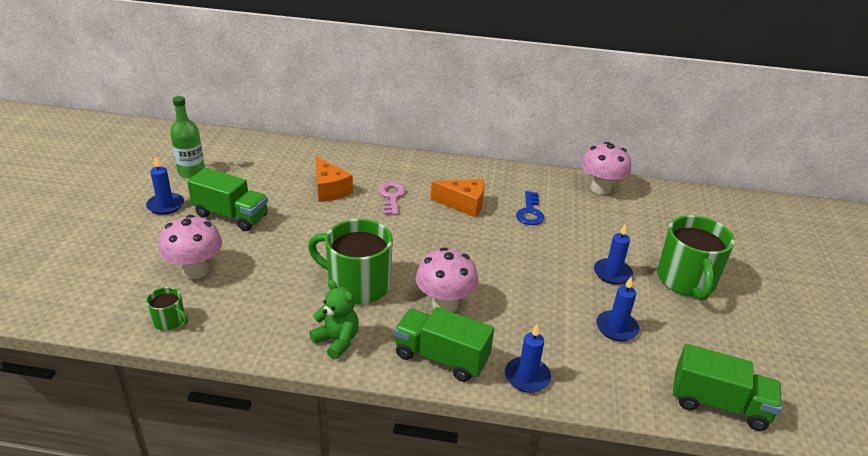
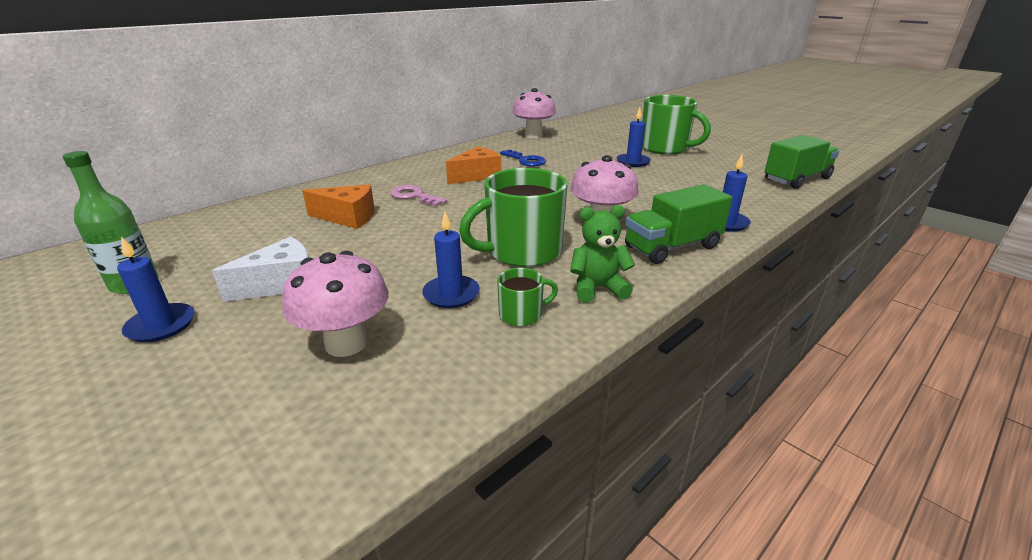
camera: 50 degrees left, 5 degrees down
green mug [146,287,188,330] -> green mug moved to [497,268,558,326]
green truck [187,168,268,231] -> white cheese [212,237,309,302]
blue candle [596,277,640,341] -> blue candle moved to [422,212,480,308]

